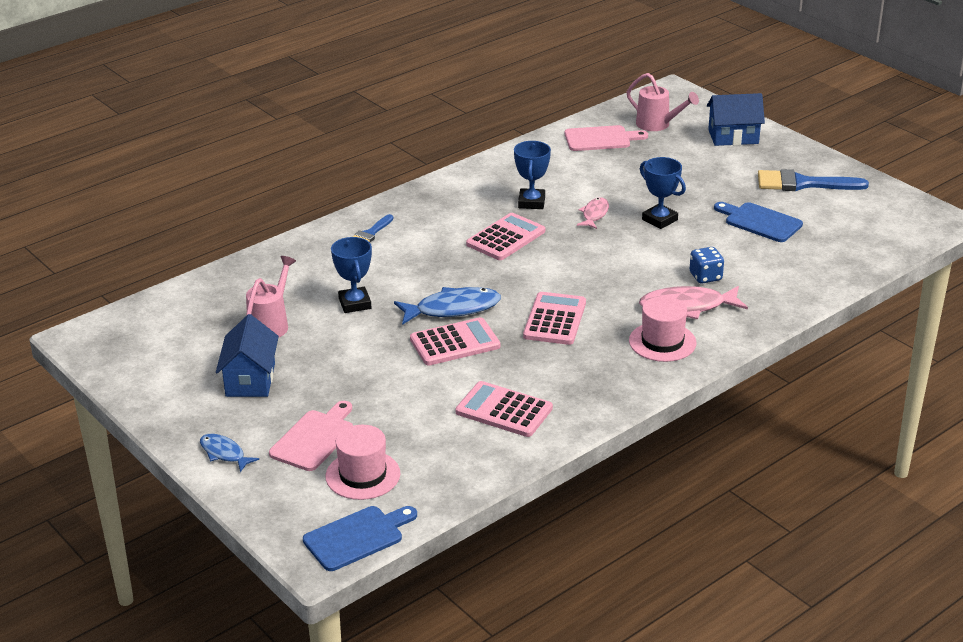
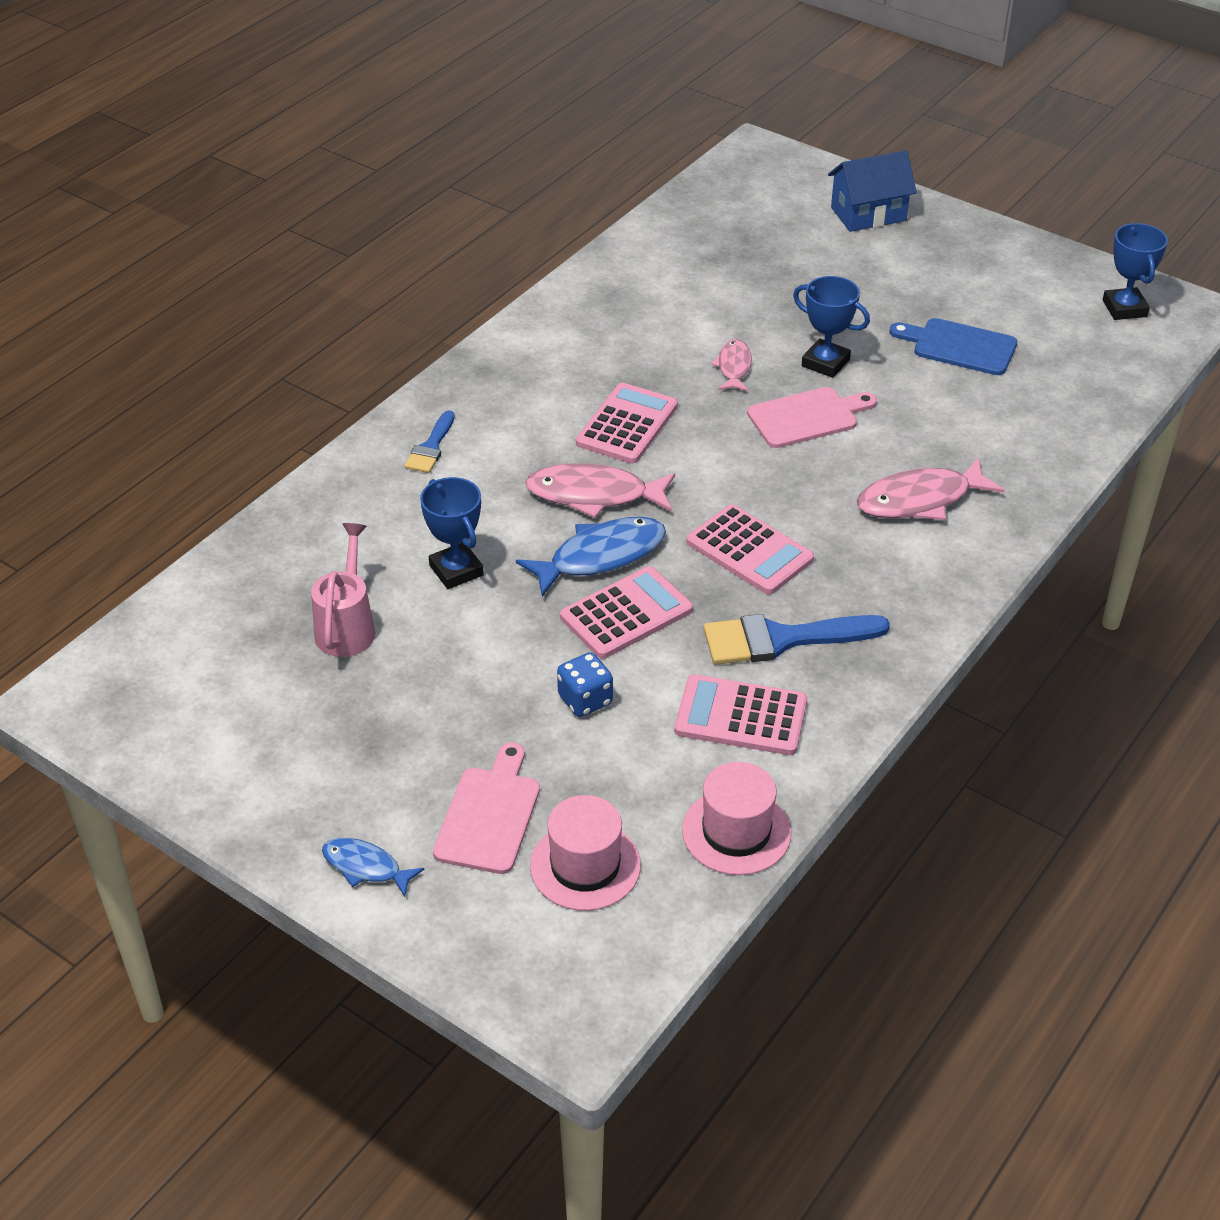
camera: 15 degrees left, 10 degrees up
blue house [216,314,279,397] -> none
blue cutting board [303,506,417,571] -> none
blue trophy [514,141,551,209] -> blue trophy moved to [1103,223,1168,320]
pink calculator [523,292,586,345] -> pink calculator turned 135 degrees clockwise [686,504,814,595]
pink cutting board [565,125,648,151] -> pink cutting board moved to [747,387,877,448]
pink watering can [627,73,699,131] -> none
pink hat [629,296,696,362] -> pink hat moved to [682,762,791,875]
blue dice [690,247,724,283] -> blue dice moved to [557,652,613,717]
blue brush [758,169,869,191] -> blue brush moved to [704,614,890,665]
none -> pink fish [525,464,675,518]

